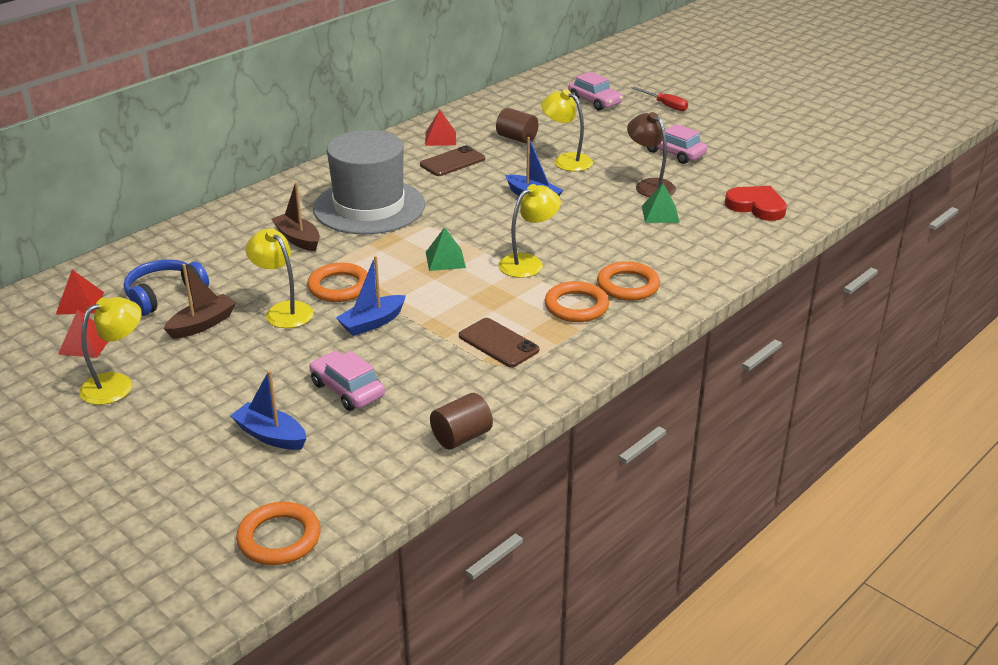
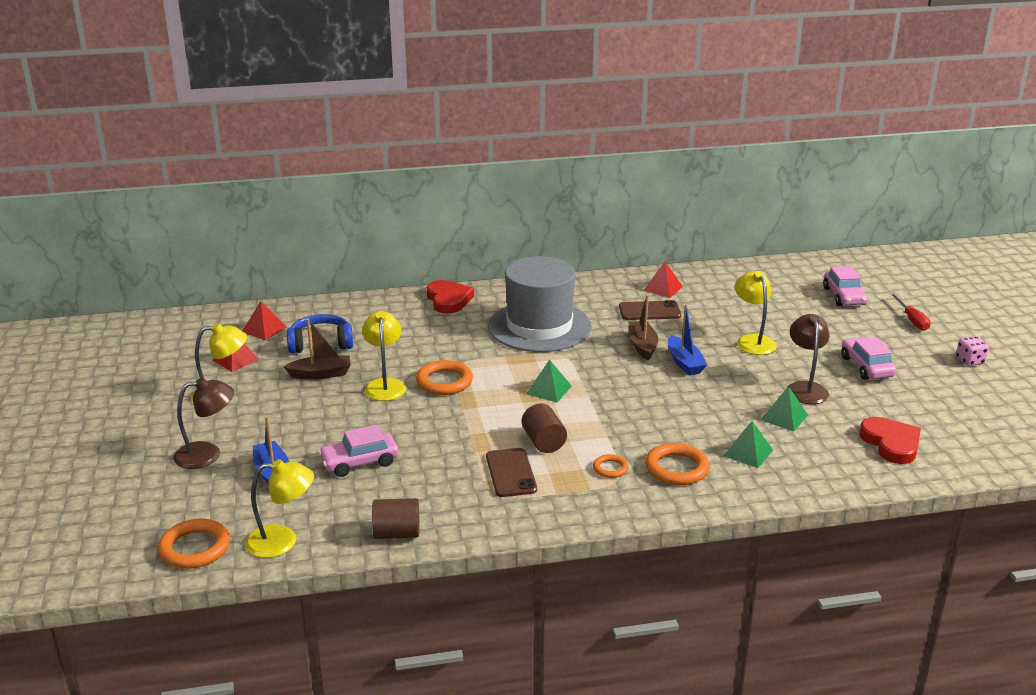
camera: 35 degrees right, 5 degrees down
brown boat [272,182,320,251] -> brown boat moved to [629,295,658,360]
pink car [309,351,385,411] -> pink car turned 105 degrees counterclockwise [318,425,399,477]
blue boat [336,256,406,336] -> none
brown cylinder [496,108,539,144] -> brown cylinder moved to [522,404,567,453]
yellow lamp [499,184,561,278] -> yellow lamp moved to [245,459,314,558]
orange ring [545,281,609,322] -> orange ring [593,454,628,478], size x0.56
none -> brown lamp [173,378,234,469]
none -> red heart [427,280,474,314]
none -> green pyramid [723,421,773,468]
none -> pink dice [956,336,989,366]

